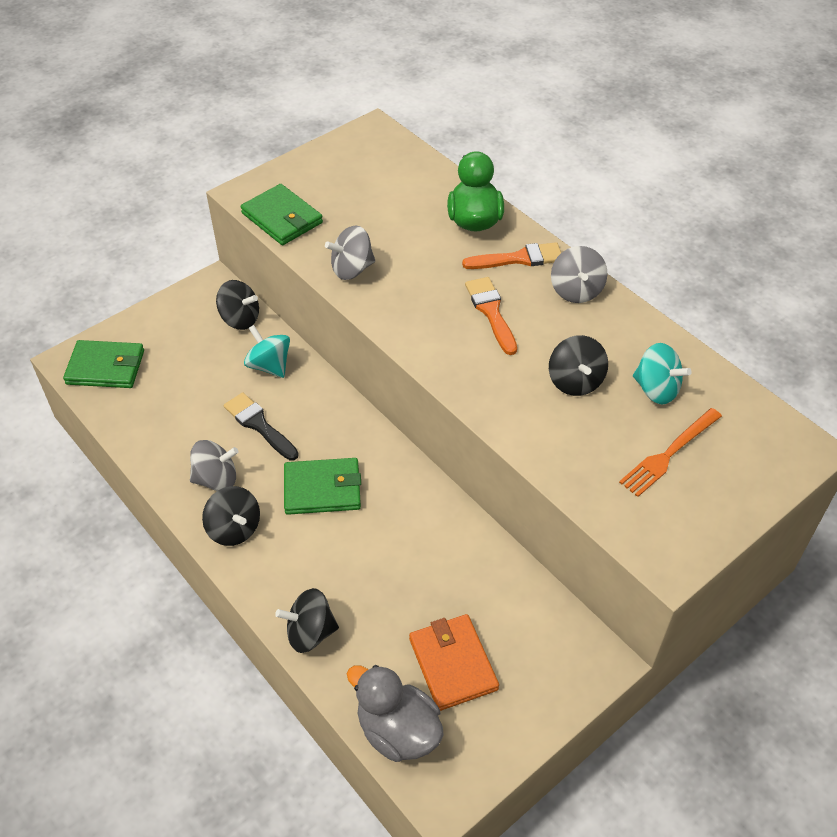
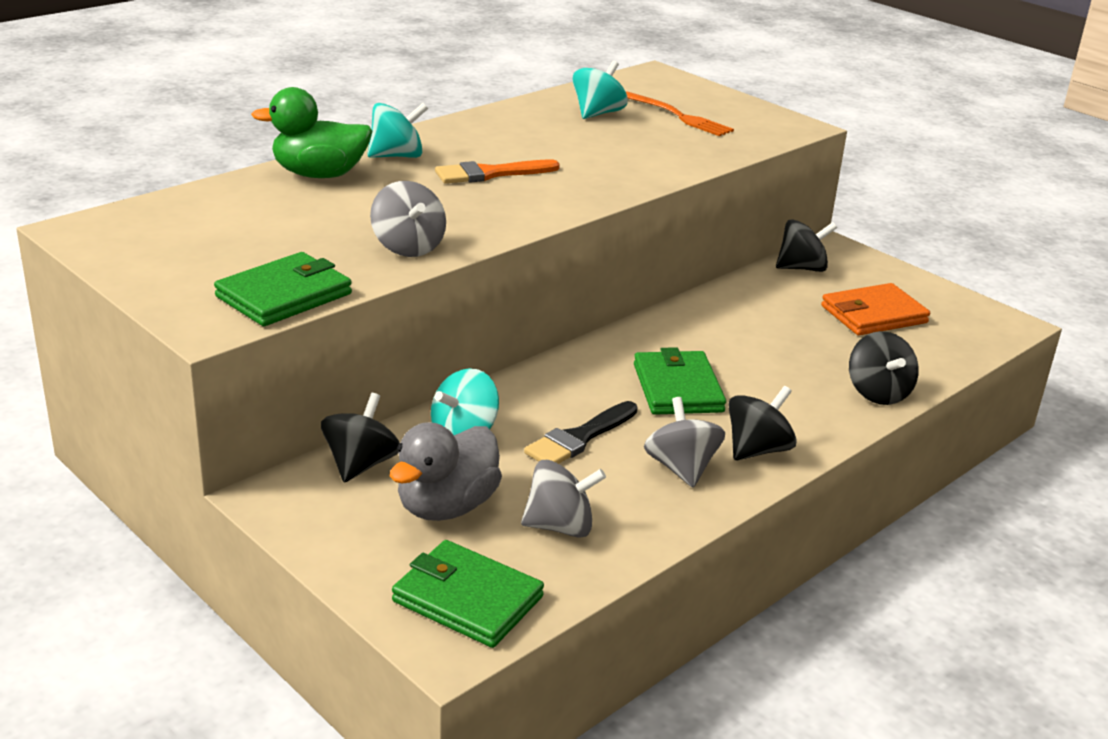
camera: 95 degrees left, 20 degrees down
green wallet [63,340,144,388] -> green wallet turned 60 degrees counterclockwise [392,540,544,648]
grey duck [347,665,444,762] -> grey duck moved to [390,422,502,521]
orange brush [462,242,561,269] -> turquoise spinning top [367,103,428,158]
black spinning top [549,335,608,396] -> black spinning top moved to [776,219,837,272]
grey spinning top [551,246,608,303] -> grey spinning top moved to [521,460,606,537]

